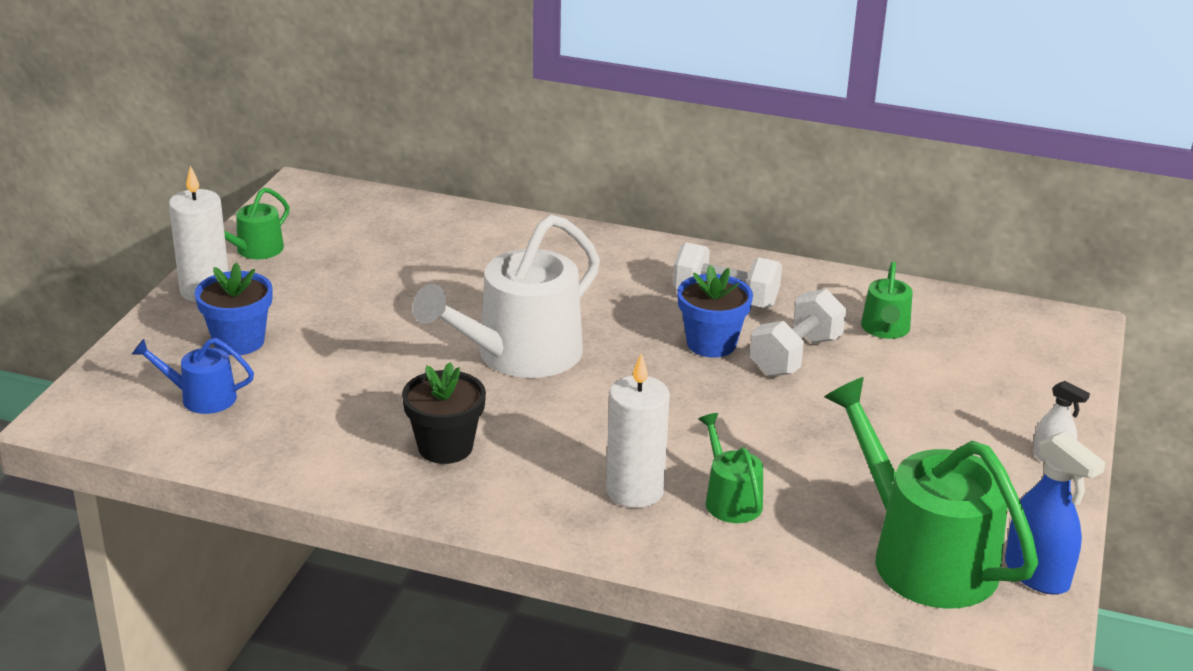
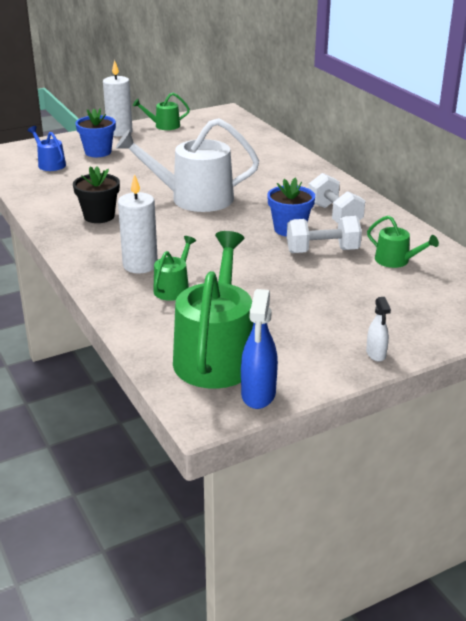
camera: 45 degrees right, 0 degrees up
green watering can [861,262,913,339] -> green watering can turned 105 degrees counterclockwise [367,216,439,268]

